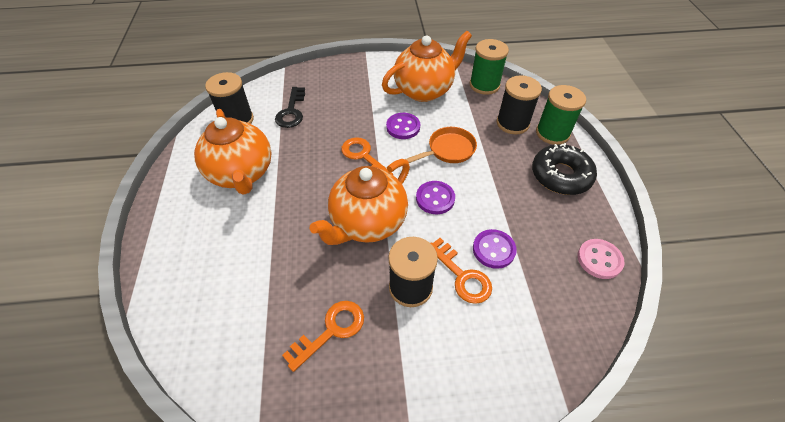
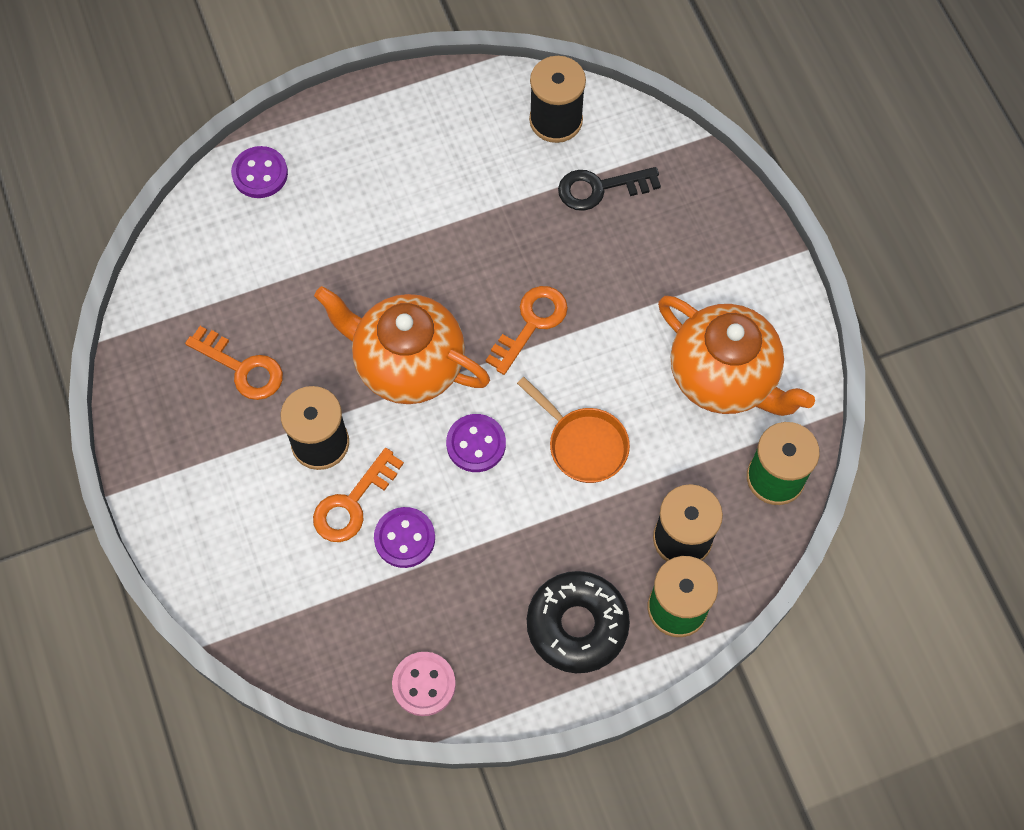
camera: 75 degrees right, 15 degrees up
orange teapot [194,109,271,195] -> none
purple button [386,113,420,139] -> purple button moved to [231,146,288,198]

